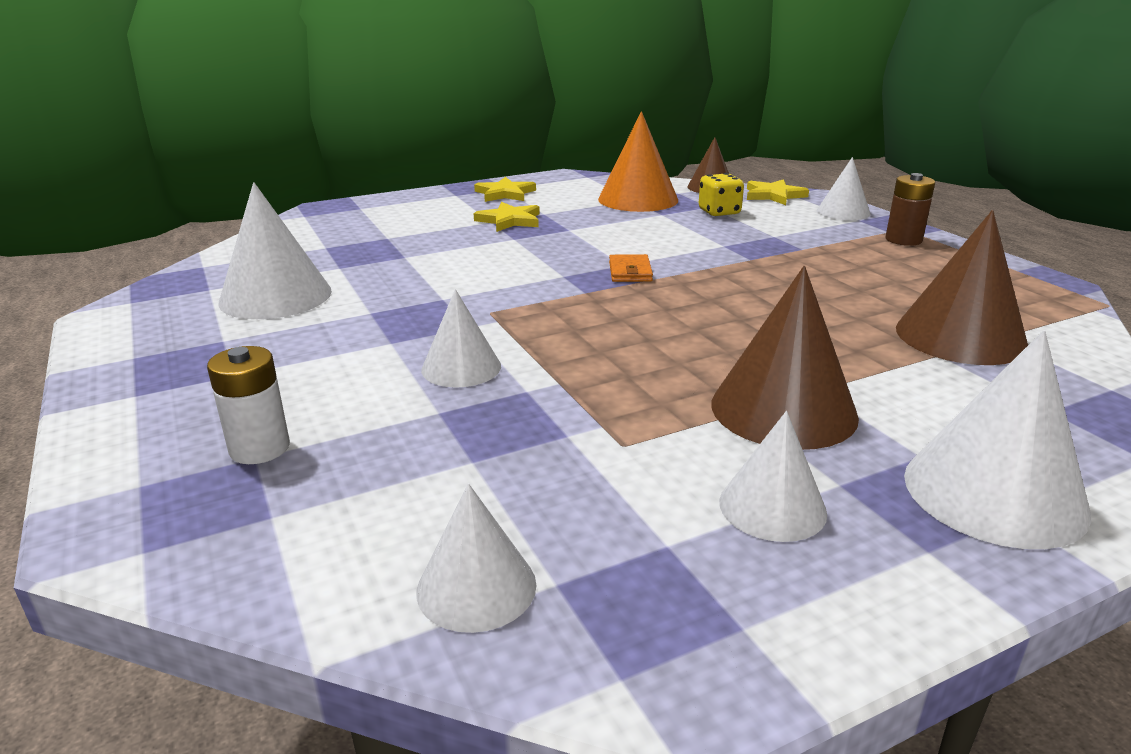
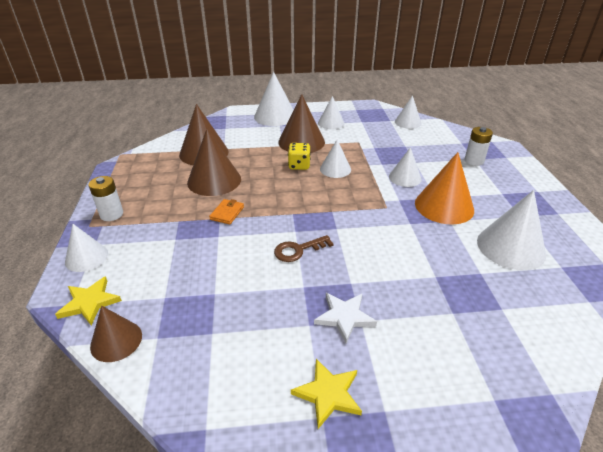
camera: 160 degrees left, 10 degrees up
yellow star [474,202,540,232] -> white star [314,293,377,343]
orange cone [598,111,678,212] -> orange cone moved to [415,152,474,224]
orange wallet [609,254,653,282] -> orange wallet moved to [209,199,244,224]
yellow dice [699,173,744,216] -> yellow dice moved to [288,143,311,170]
brown battery [885,173,935,246] -> white battery [88,176,123,221]
none -> brown cone [187,129,241,196]
none -> brown key [274,235,334,262]
none -> white cone [320,139,351,178]

